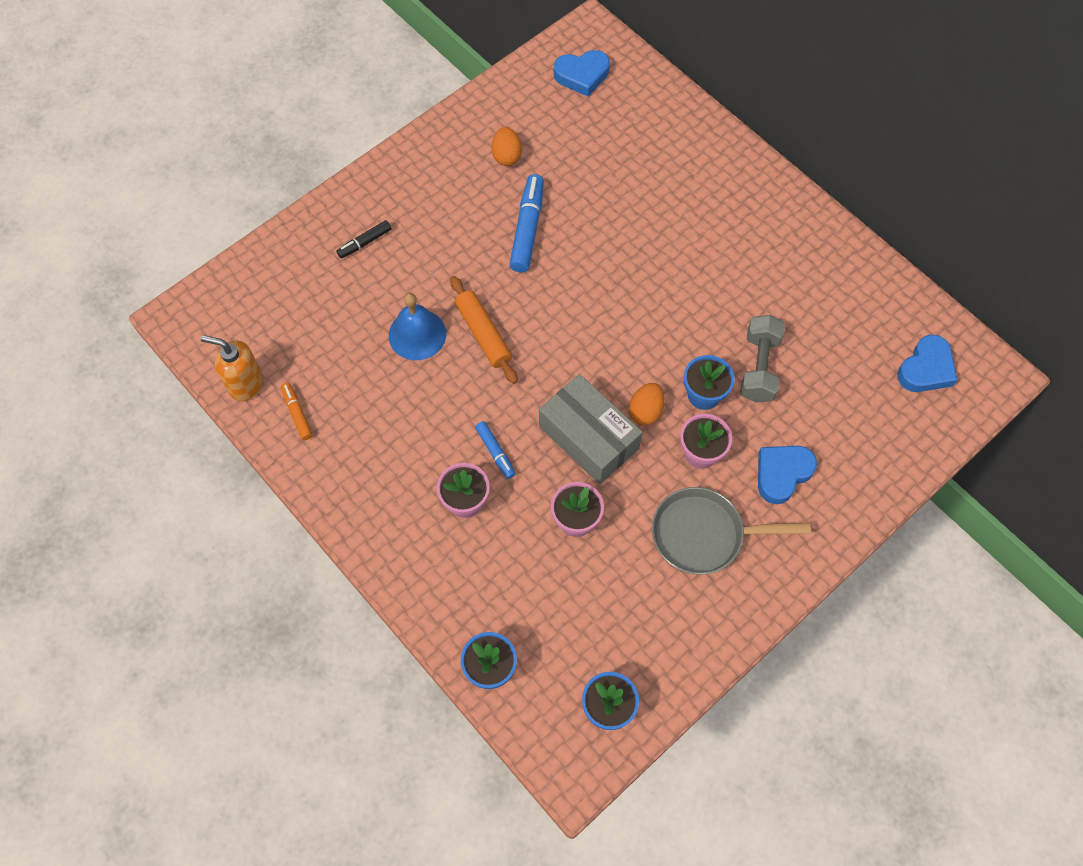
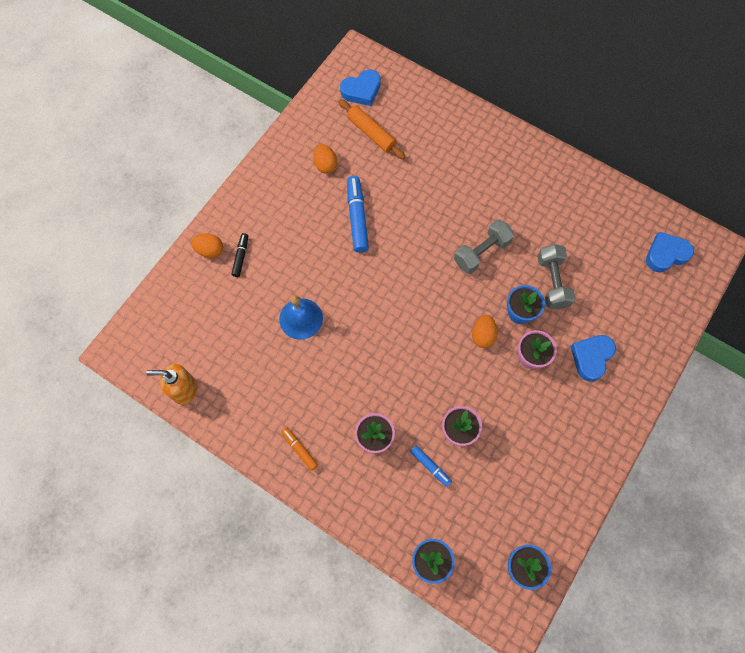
camera: 15 degrees left, 5 degrees up
orange marker [281,382,313,440] -> orange marker moved to [281,427,318,471]
black marker [336,220,392,258] -> black marker turned 150 degrees clockwise [231,233,248,277]
orange rolling pin [450,276,518,384] -> orange rolling pin moved to [339,99,405,160]
blue marker [475,421,516,479] -> blue marker moved to [410,445,452,487]
grey box [539,374,643,484] -> none
grey pan [652,487,811,575] -> none
blue heart [897,335,958,392] -> blue heart turned 135 degrees counterclockwise [646,232,694,272]
none -> orange egg [191,233,223,258]
none -> grey dumbbell [454,219,514,274]

